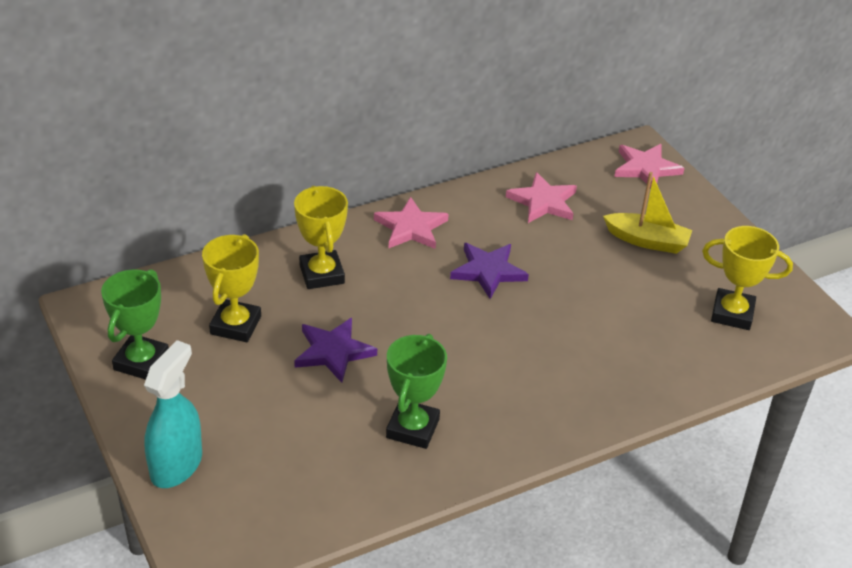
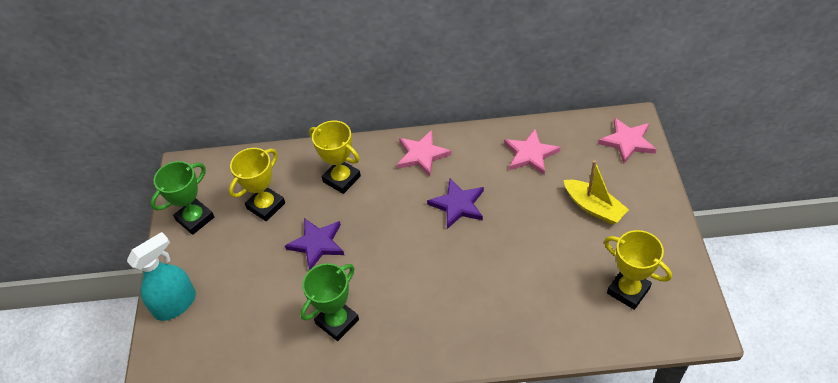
camera: 30 degrees right, 10 degrees up
yellow trophy [294,186,348,289] -> yellow trophy turned 60 degrees counterclockwise [309,121,361,194]

